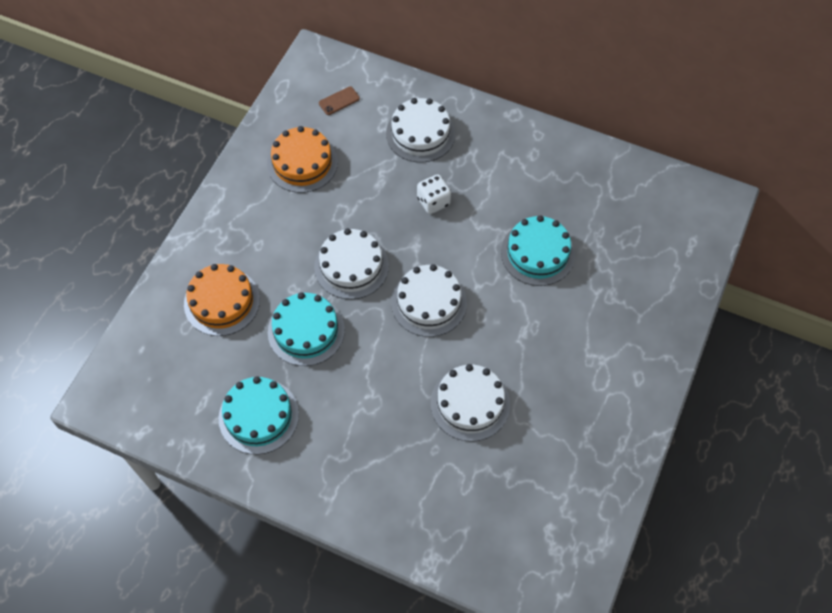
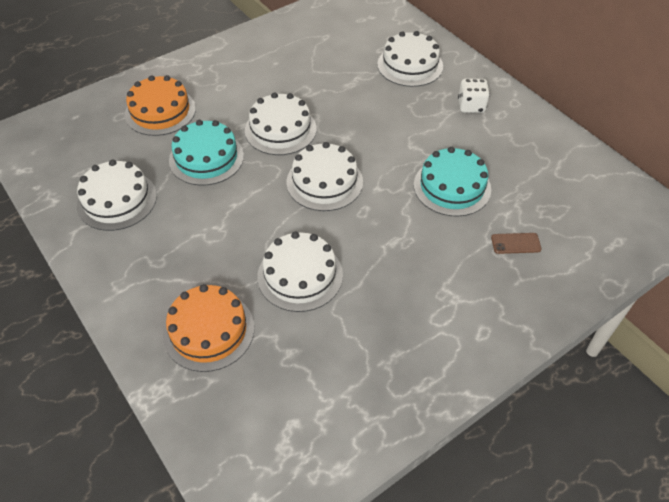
camera: 30 degrees right, 10 degrees down
turquoise cake [218,376,299,454] -> white cake [77,160,157,231]
orange cake [267,126,338,193] -> orange cake moved to [163,284,254,372]
brown phone [319,86,360,115] -> brown phone moved to [491,233,542,254]
white dice [417,174,451,214] -> white dice moved to [458,78,490,113]

